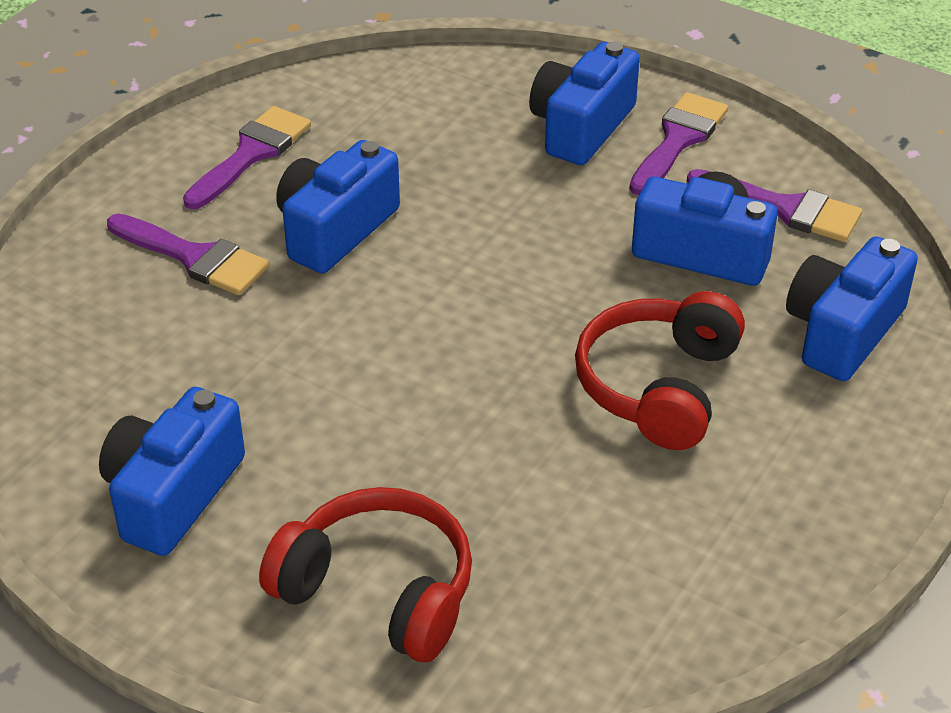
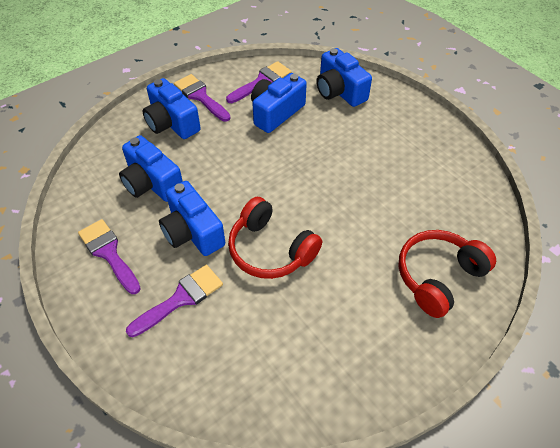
camera: 70 degrees left, 10 degrees up
blue camera [99,387,245,556] -> blue camera moved to [119,135,183,202]
red headphones [575,291,745,450] -> red headphones moved to [228,197,322,279]

